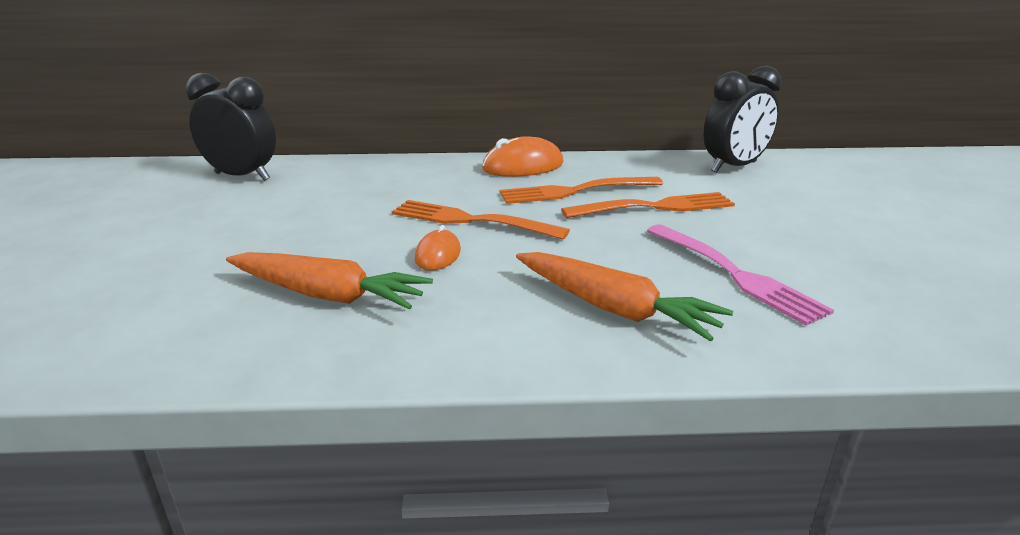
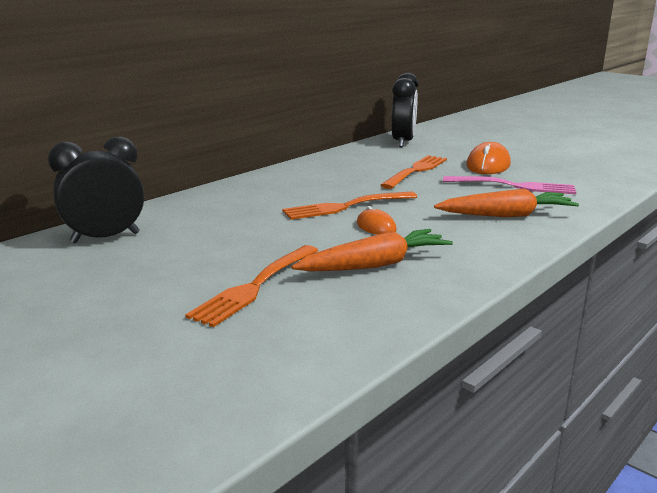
camera: 45 degrees left, 5 degrees down
orange mouse [482,136,564,177] -> orange mouse moved to [466,142,511,174]
orange fork [500,177,663,204] -> orange fork moved to [185,245,318,327]

